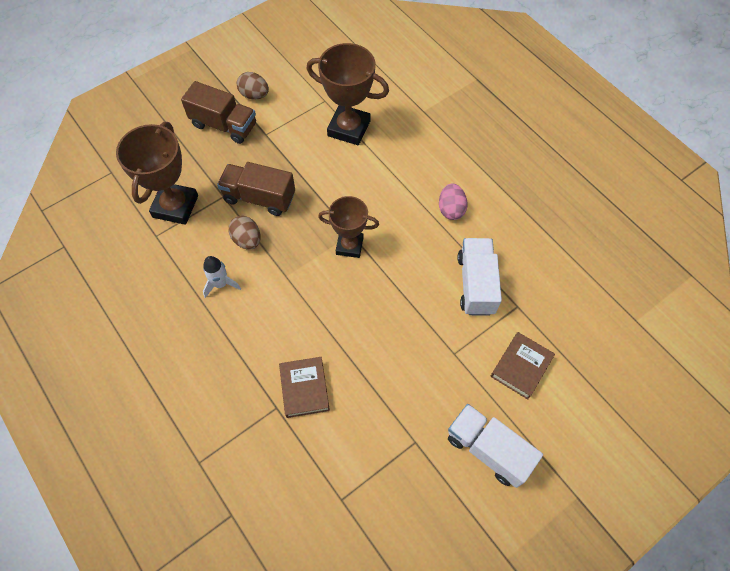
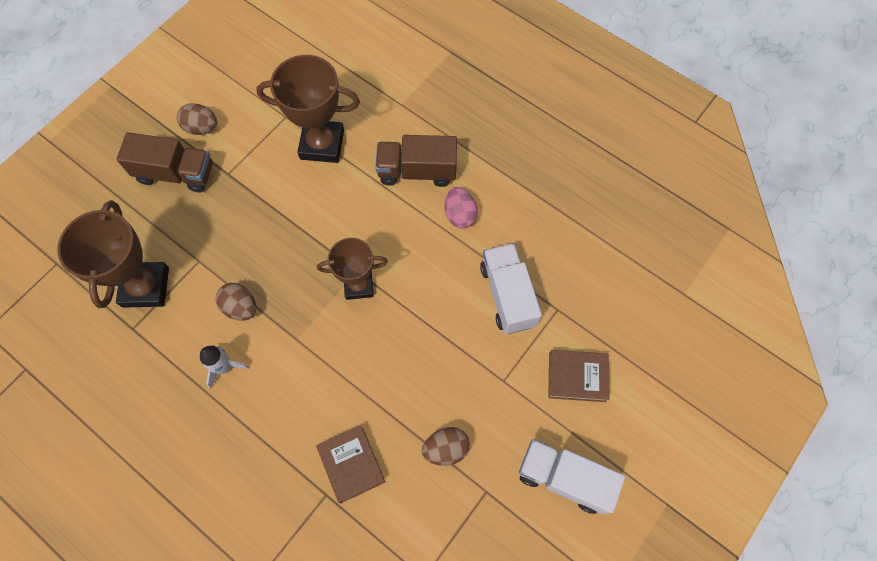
camera: 15 degrees left, 5 degrees up
brown truck [217,162,295,216] -> brown truck moved to [375,135,457,187]
brown book [491,332,555,400] -> brown book turned 75 degrees clockwise [548,350,610,402]
none -> brown egg [422,427,470,466]

